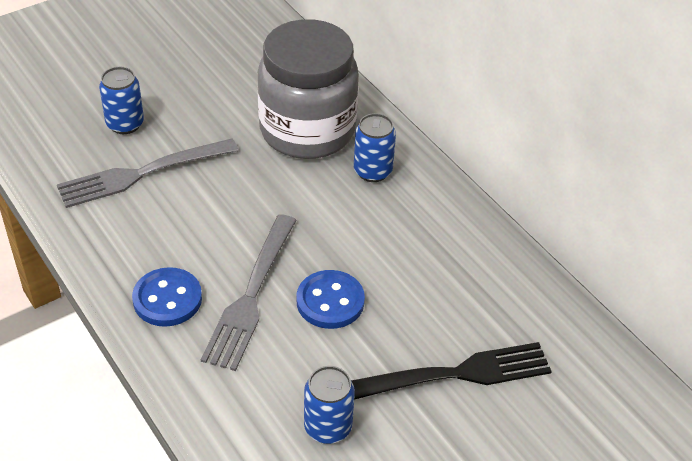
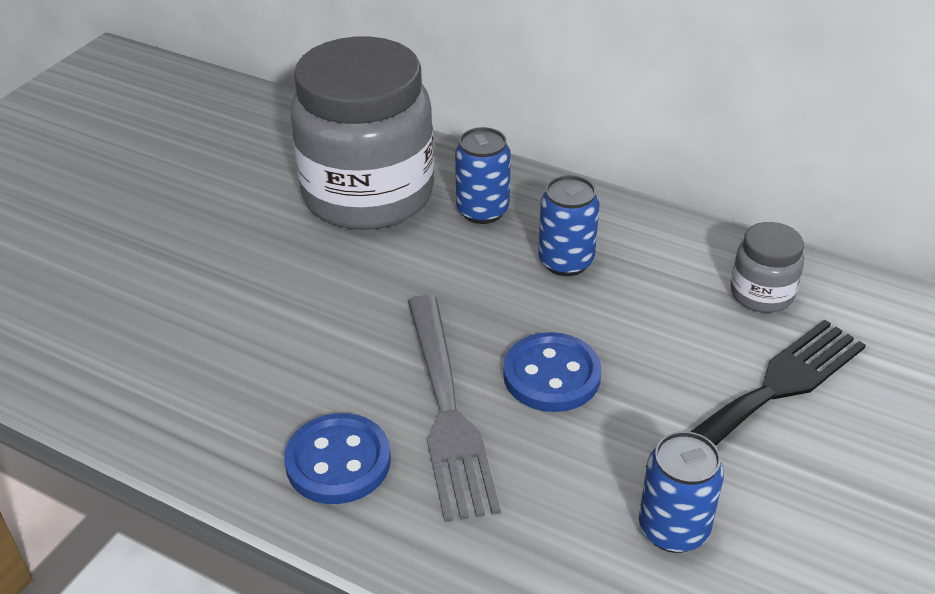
camera: 25 degrees left, 5 degrees down
grey fork [57,138,238,208] -> none
blue can [99,67,144,134] -> blue can moved to [538,175,600,276]
none -> grey jar [730,222,804,313]

